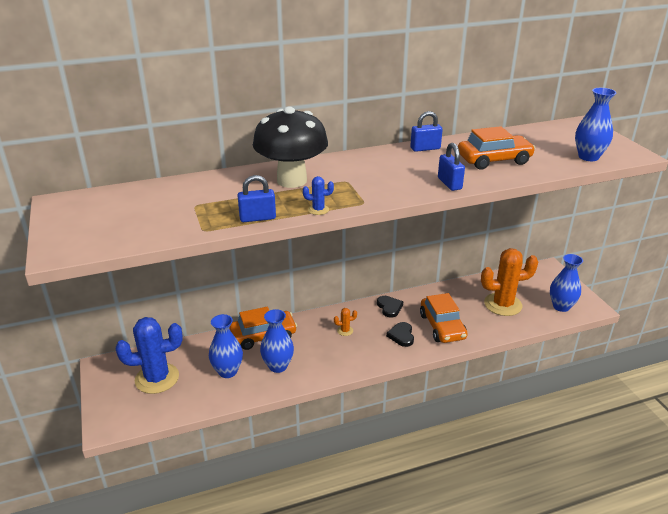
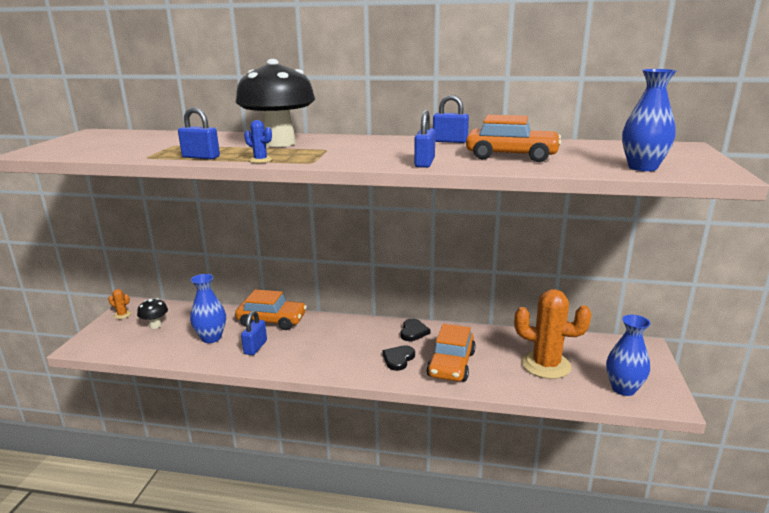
camera: 30 degrees right, 10 degrees down
blue cactus [116,317,183,394] -> black mushroom [137,298,168,329]
blue vase [260,309,294,373] -> blue padlock [241,311,267,355]
orange cactus [334,308,357,336] -> orange cactus moved to [108,289,131,319]

